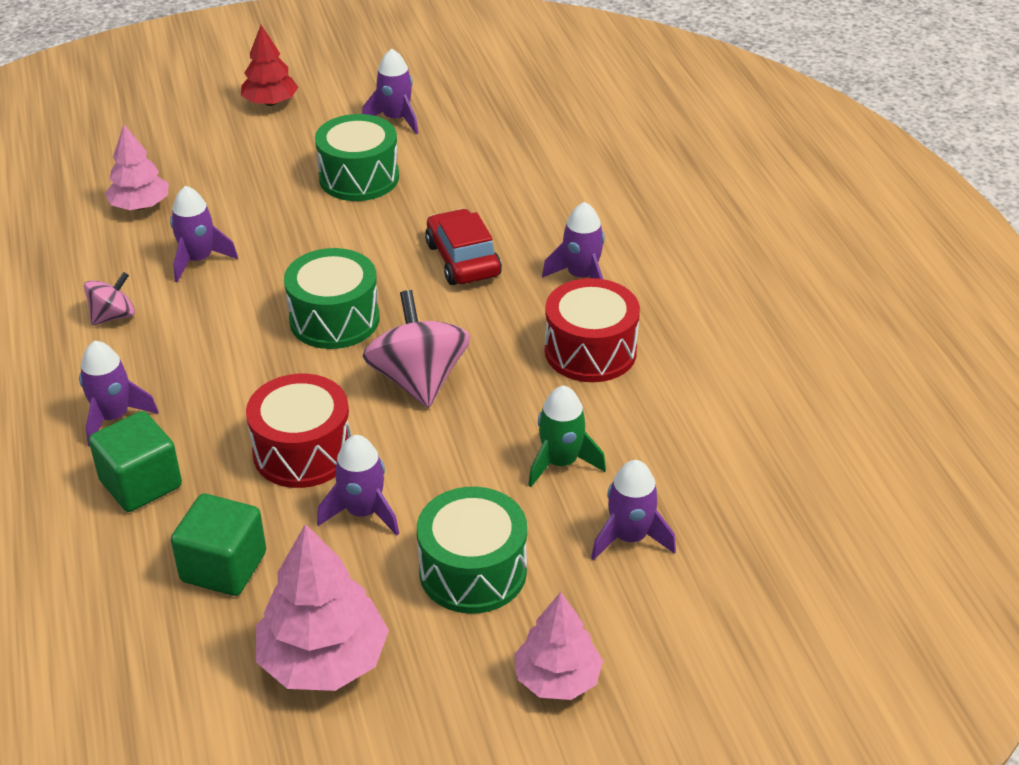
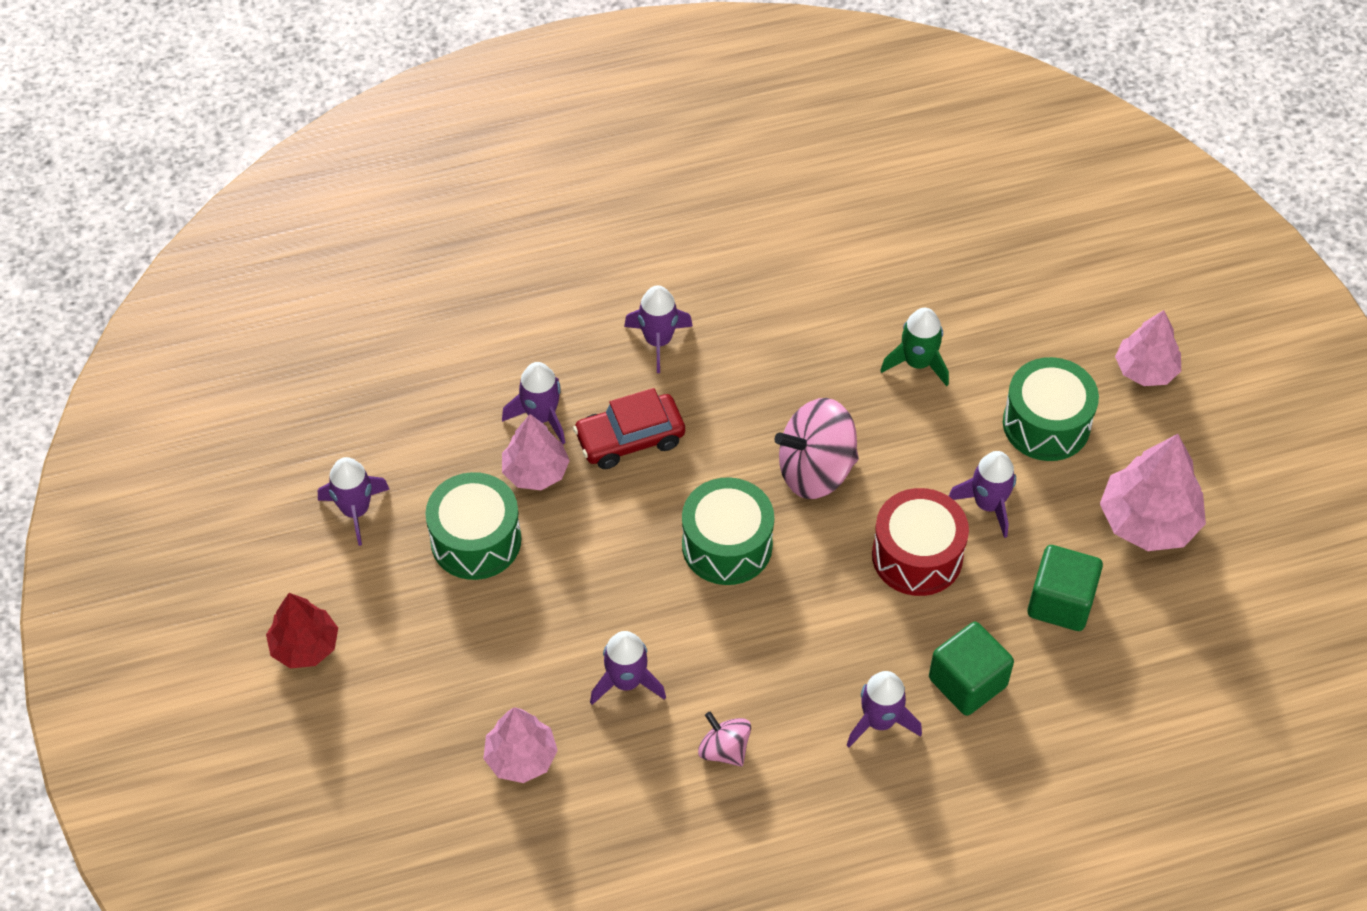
camera: 90 degrees left, 15 degrees up
red drum [545,278,640,382] -> none
purple rocket [591,460,676,560] -> purple rocket moved to [502,362,565,444]
none -> pink tree [502,414,570,490]

